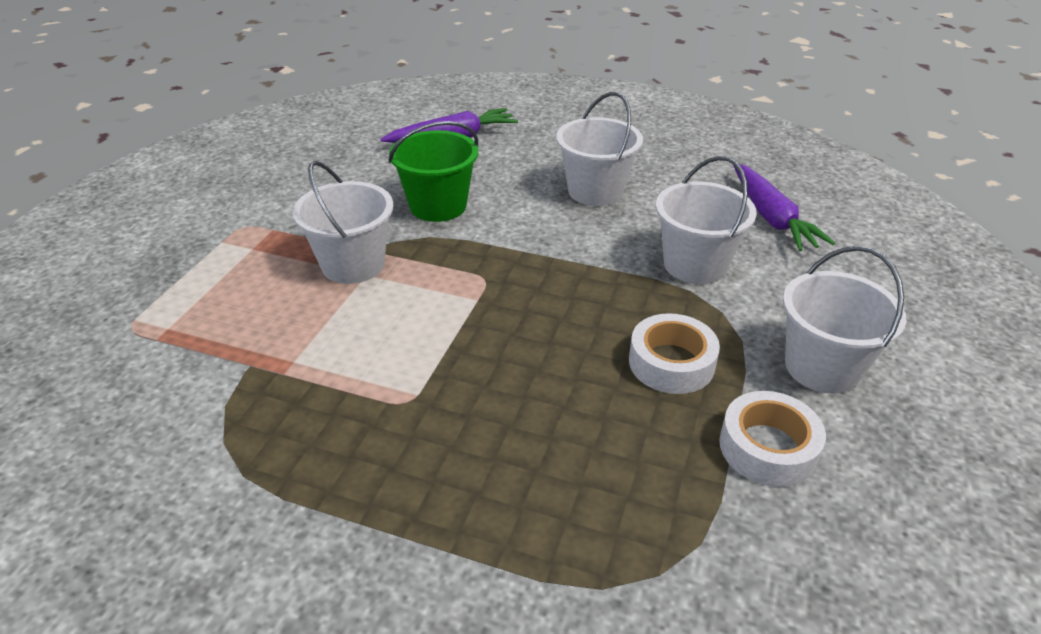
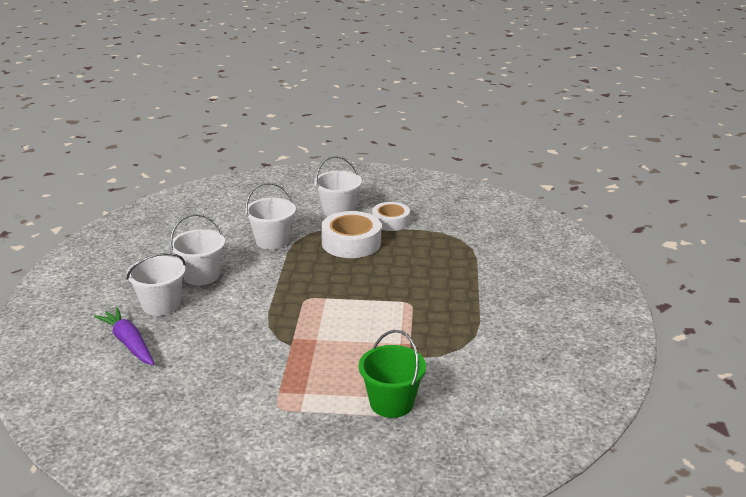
camera: 105 degrees left, 10 degrees down
white bucket [293,161,393,284] -> white bucket moved to [126,253,186,316]
green bucket [389,121,478,222] -> green bucket moved to [359,330,426,418]
white tape [629,313,720,394] -> white tape [321,211,381,258], size x1.52
purple carrot [733,164,835,251] -> none

